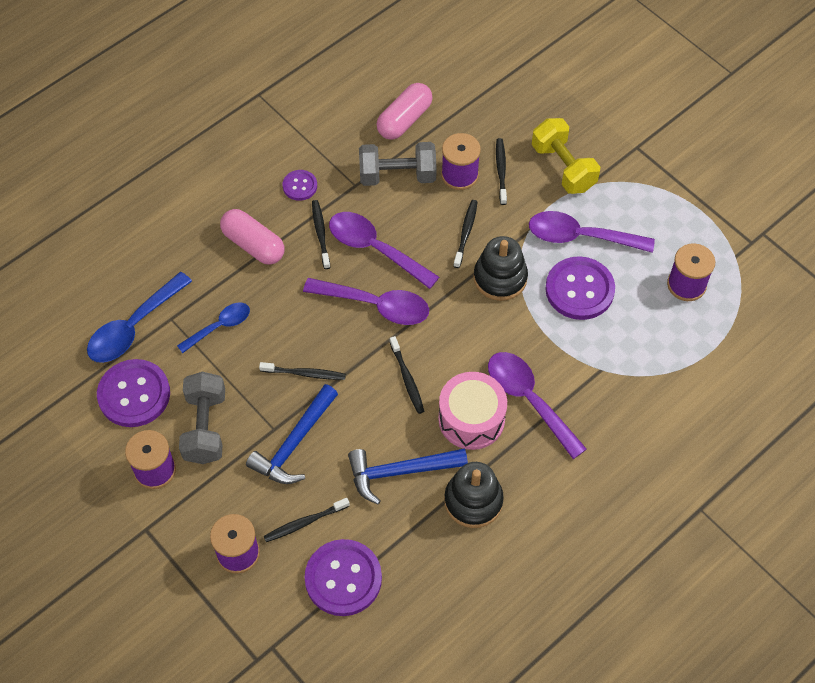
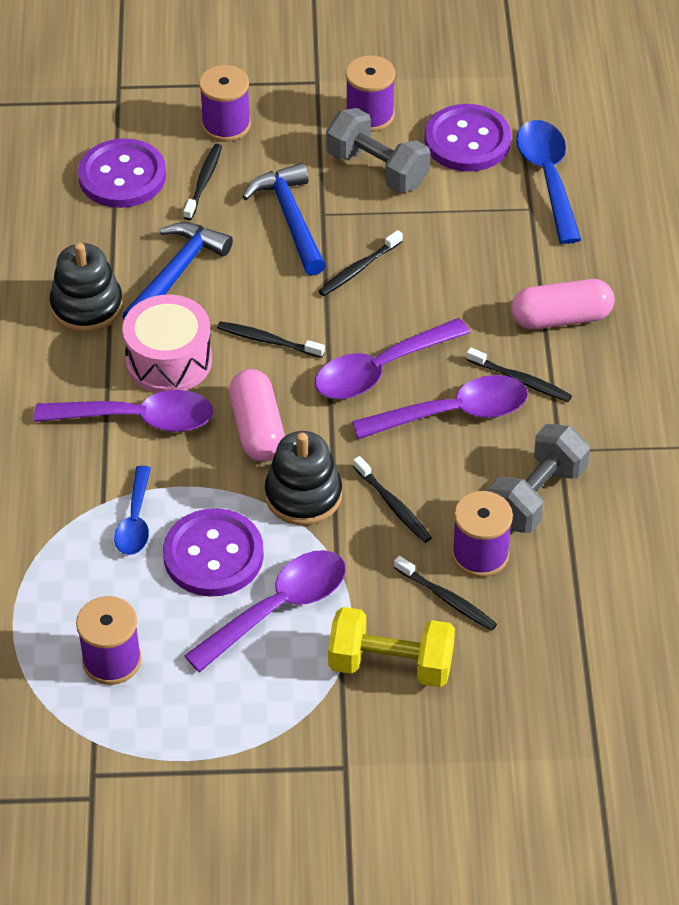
camera: 130 degrees right, 10 degrees down
blue spoon [177,303,250,353] -> blue spoon moved to [114,466,151,555]
purple button [283,170,317,201] -> none
pink capsule [376,83,432,140] -> pink capsule moved to [229,369,285,462]

